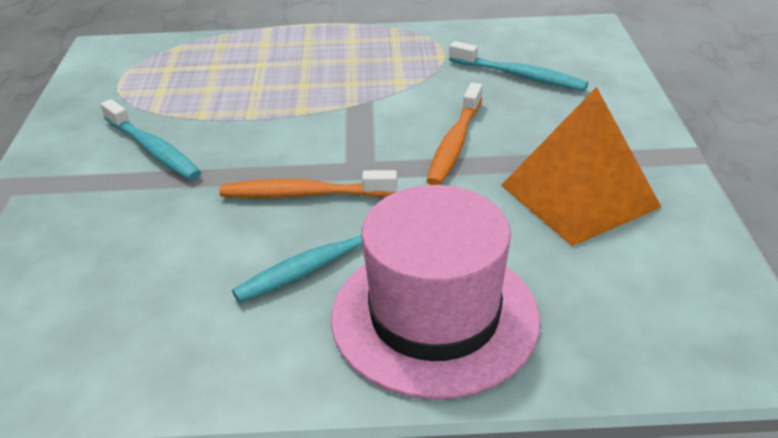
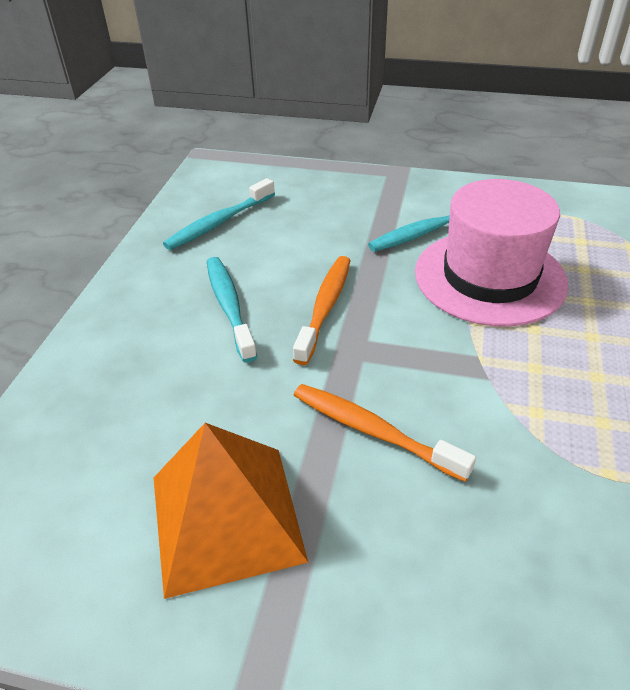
camera: 105 degrees right, 5 degrees up
pink hat [331,185,540,399] -> pink hat moved to [415,179,568,327]
turquoise toothbrush [449,41,588,91] -> turquoise toothbrush moved to [163,178,275,250]

